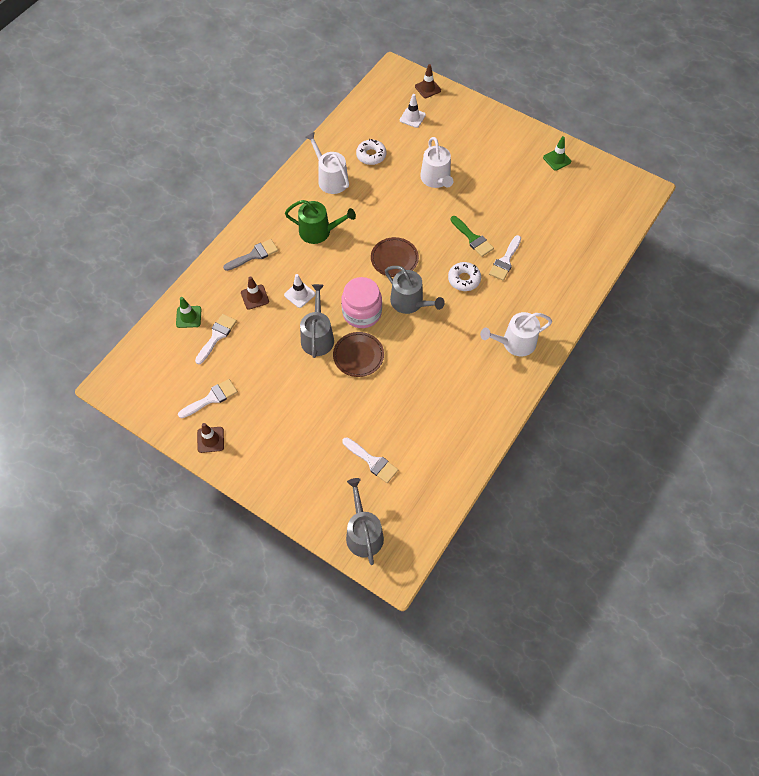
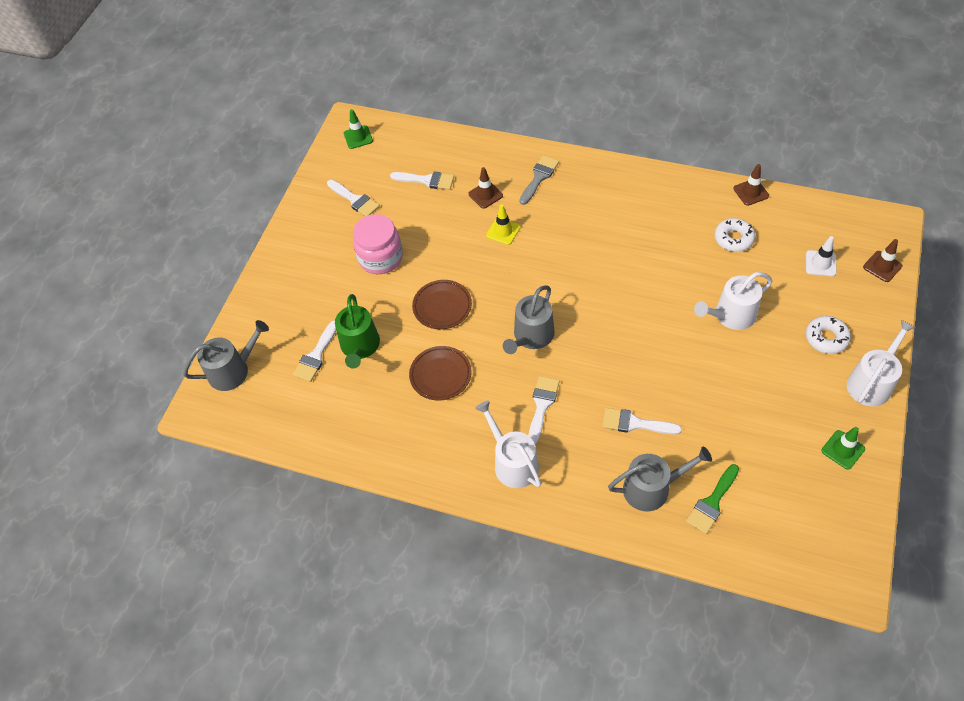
camera: 80 degrees right, 5 degrees down
green traffic cone [176,297,202,328] -> green traffic cone moved to [344,109,373,149]
brown traffic cone [197,423,224,453] -> brown traffic cone moved to [734,164,769,206]
grey brush [223,239,278,271] -> grey brush turned 105 degrees counterclockwise [519,155,559,205]
white traffic cone [284,274,315,308] -> yellow traffic cone [486,204,521,245]
green watering can [285,200,356,244] -> green watering can moved to [335,294,380,368]
grey watering can [300,284,334,358] -> grey watering can moved to [608,447,712,511]
white watering can [306,132,349,194] -> white watering can moved to [847,320,916,406]
pink jar [341,277,382,328] -> pink jar moved to [353,214,403,274]
brown plate [371,237,419,277] -> brown plate moved to [409,346,472,400]
white donut [448,262,481,291] -> white donut moved to [806,316,851,354]
green brush [451,216,494,257] -> green brush moved to [686,464,739,534]
none -> white brush [528,376,560,445]

